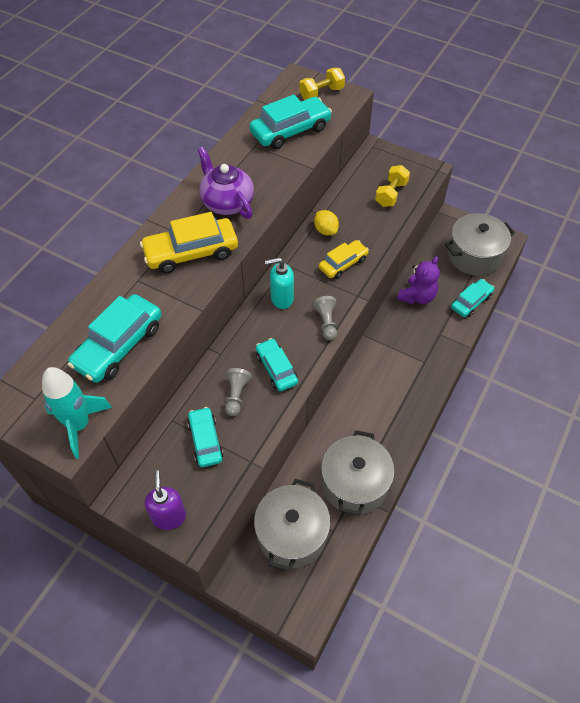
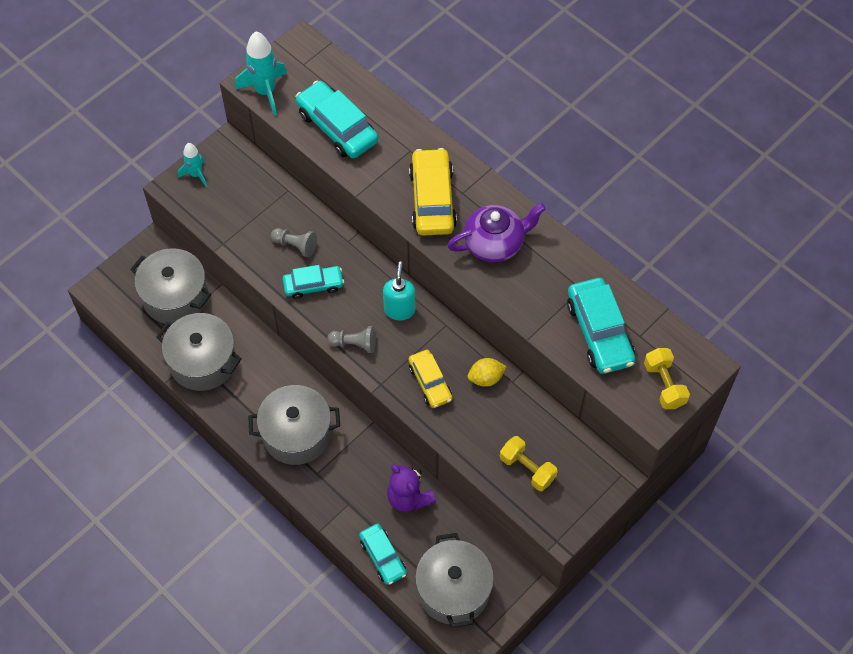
camera: 105 degrees right, 5 degrees up
purple soap dispenser [144,470,186,530] -> turquoise rocket [178,143,207,187]
turquoise car [187,407,223,467] -> none
none -> grey pot [248,385,340,465]

